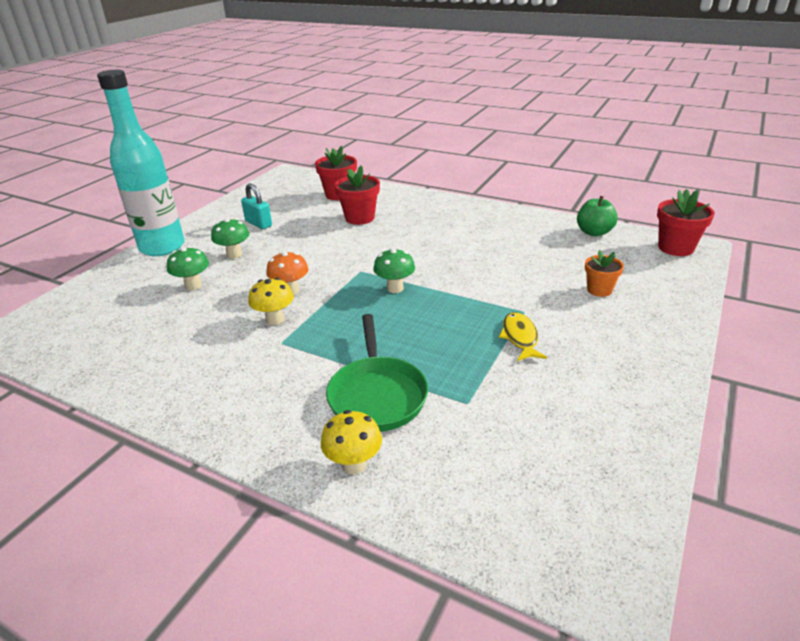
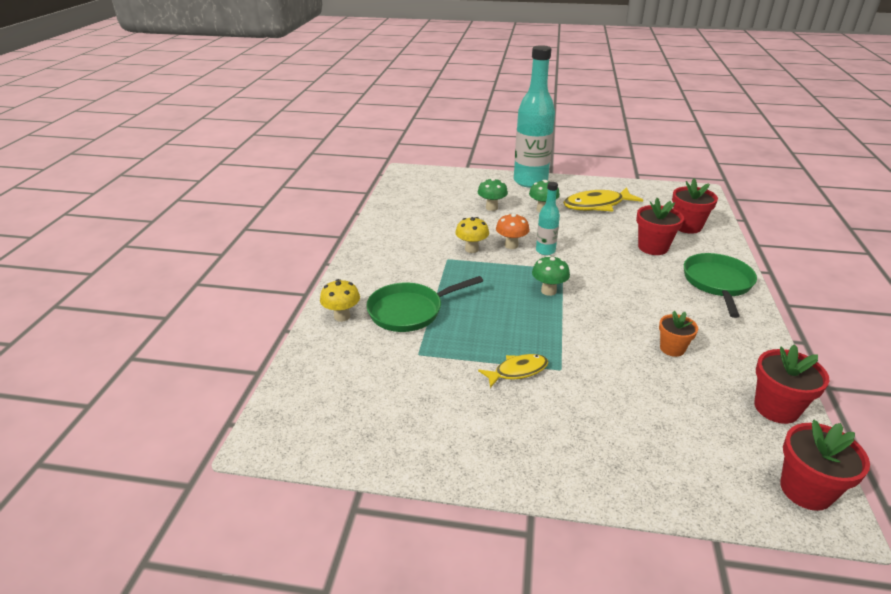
camera: 70 degrees right, 0 degrees up
turquoise padlock [241,183,272,229] -> yellow fish [563,187,643,212]
green apple [577,196,618,236] -> red flower pot [754,344,829,424]
orange flower pot [585,250,624,297] -> orange flower pot moved to [659,311,698,357]
none -> turquoise bottle [536,182,560,255]
none -> green pan [684,253,757,318]

